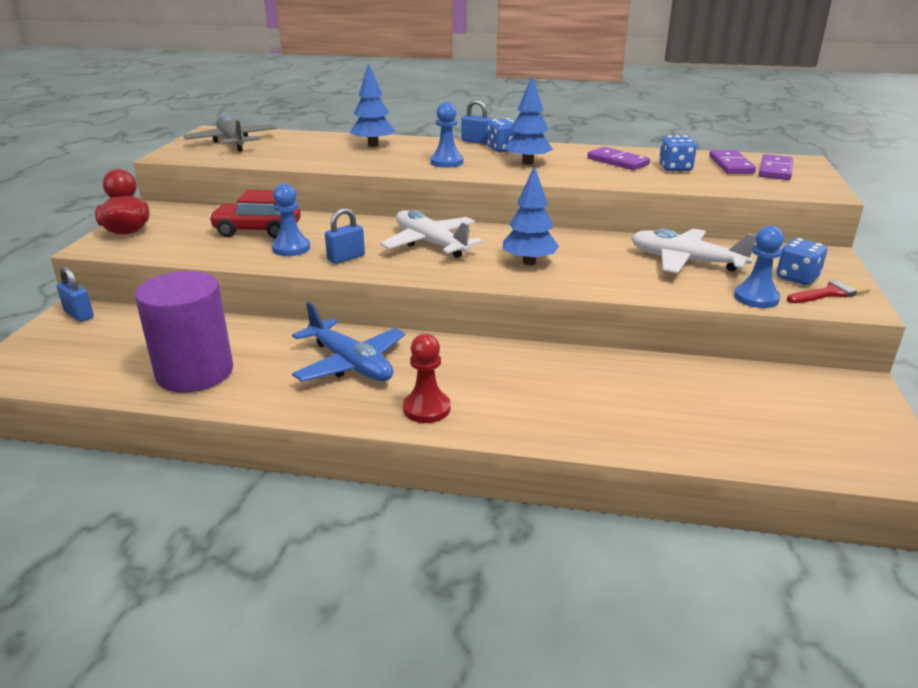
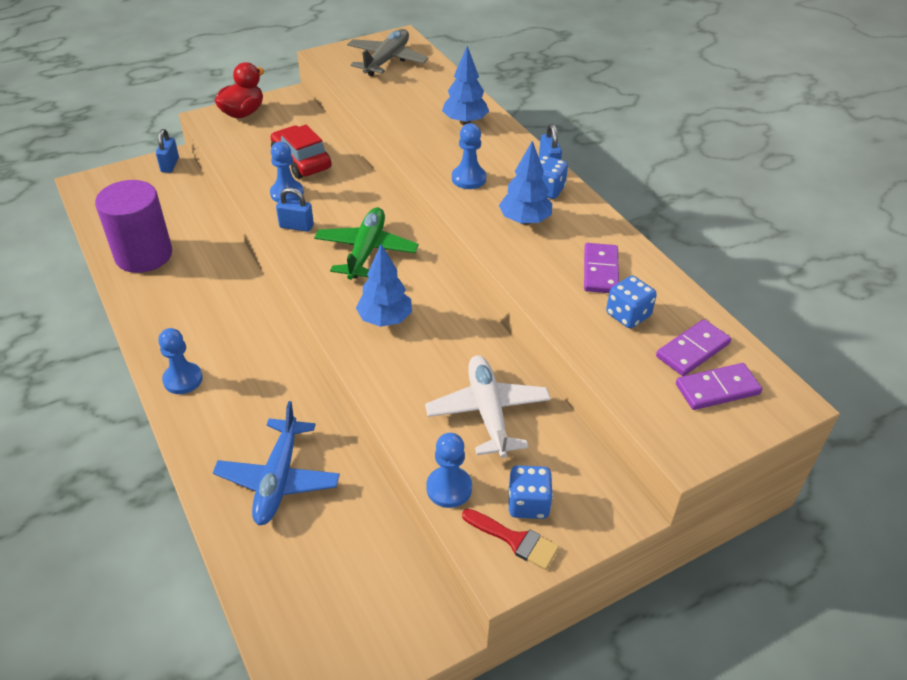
camera: 50 degrees right, 15 degrees up
blue plane [292,302,405,382] -> blue plane moved to [213,401,340,525]
white plane [380,210,482,258] -> green plane [314,207,419,280]
red pawn [403,334,451,423] -> blue pawn [158,328,203,394]

